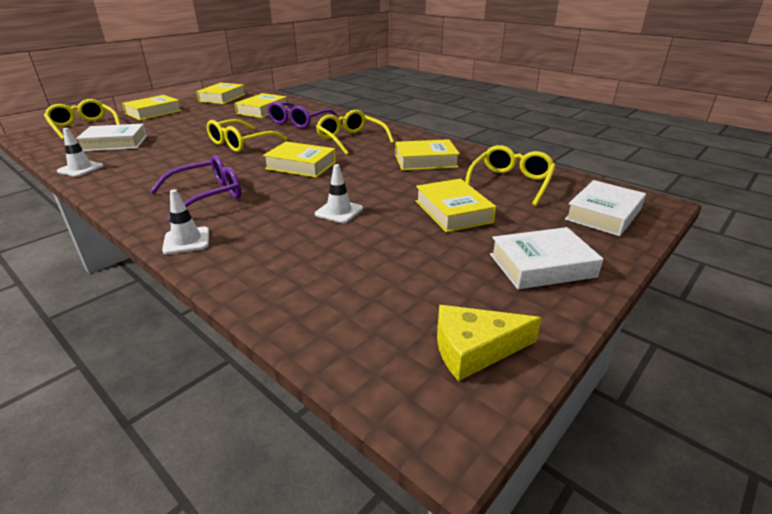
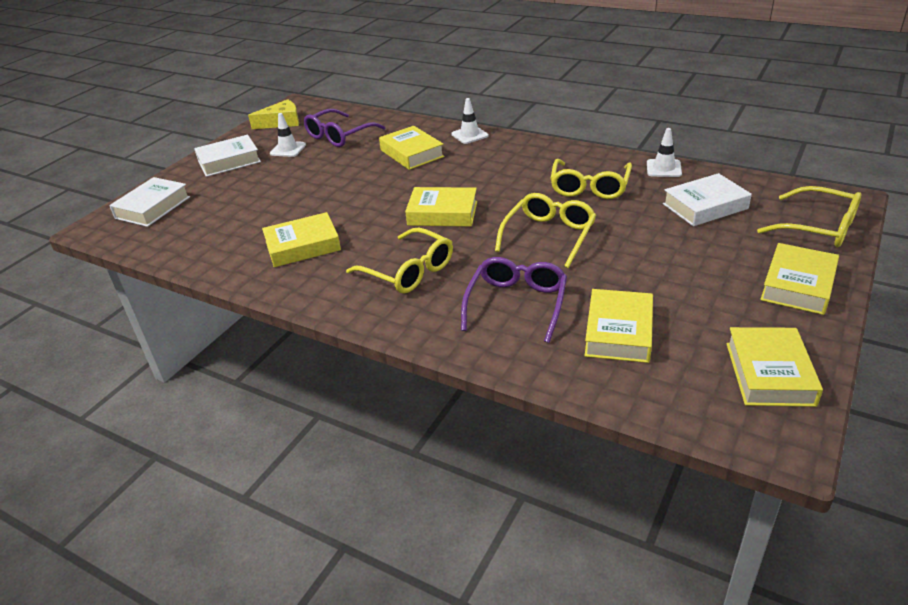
camera: 170 degrees right, 5 degrees up
purple glasses [150,155,241,221] -> purple glasses moved to [304,109,385,147]
white traffic cone [315,164,363,223] -> white traffic cone moved to [270,113,306,157]
yellow book [416,179,496,233] -> yellow book moved to [379,126,444,170]
yellow glasses [465,145,556,206] -> yellow glasses moved to [550,159,632,199]

